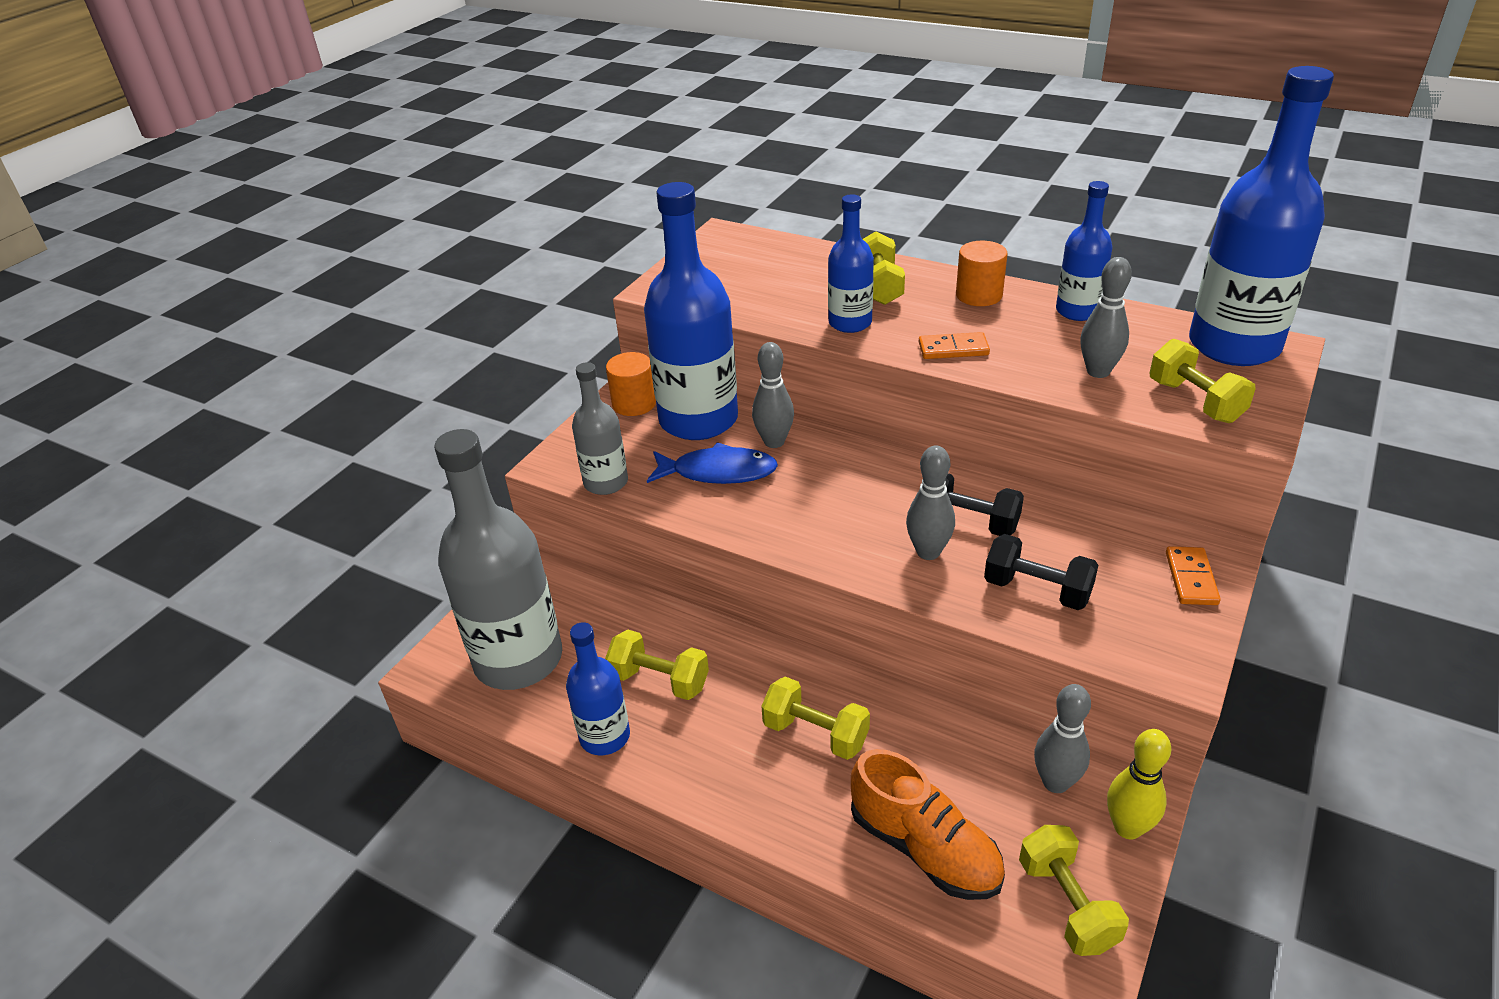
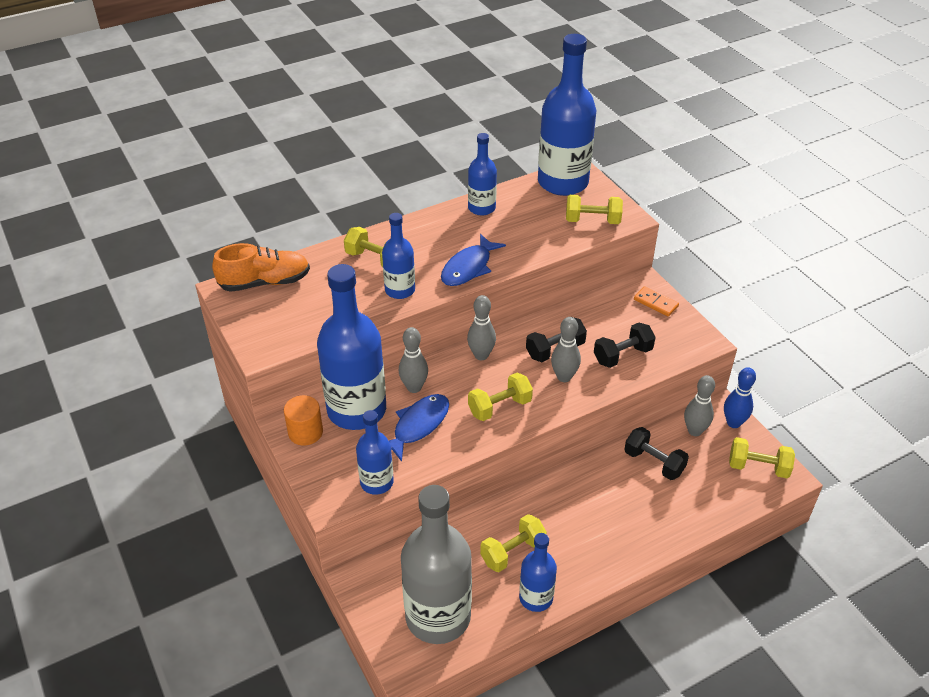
camera: 60 degrees left, 5 degrees up
grey bottle [572,362,628,495] -> blue bottle [356,410,394,495]
yellow dumbbell [761,677,870,760] -> yellow dumbbell moved to [468,373,533,421]
orange shoe [851,749,1005,900] -> orange shoe moved to [212,243,310,292]
orange domino [919,332,990,359] -> blue fish [441,234,506,286]
orange cylinder [956,241,1008,306] -> none
grey bowling pin [1080,257,1132,378] -> grey bowling pin moved to [467,295,496,360]
yellow bowling pin [1107,729,1171,839] -> blue bowling pin [724,367,756,428]
none -> black dumbbell [624,427,689,480]

